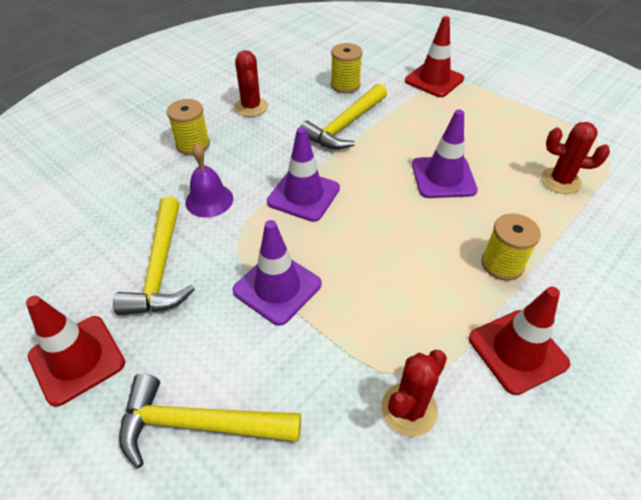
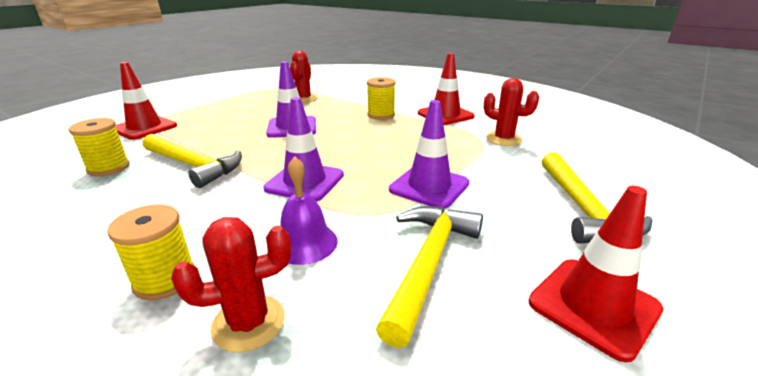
camera: 95 degrees left, 20 degrees down
yellow hammer [113,197,195,315] -> yellow hammer turned 60 degrees counterclockwise [376,206,483,348]
red cactus [234,50,268,117] -> red cactus moved to [171,217,291,352]

